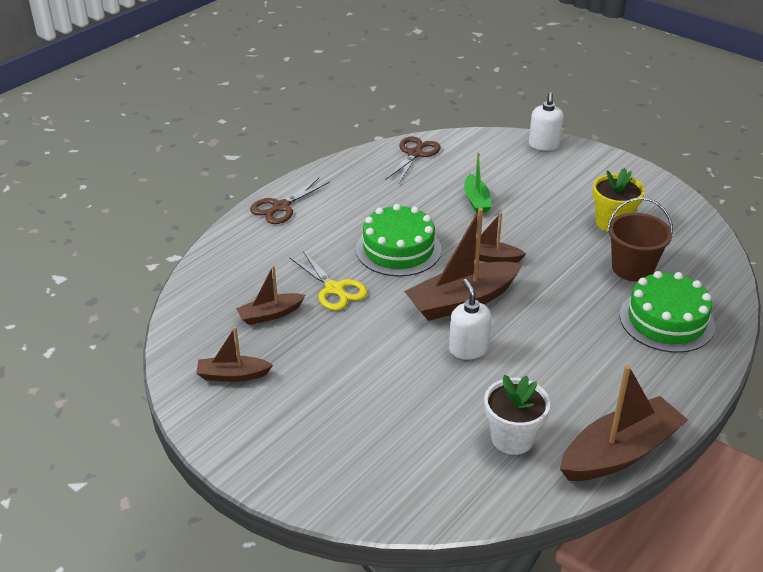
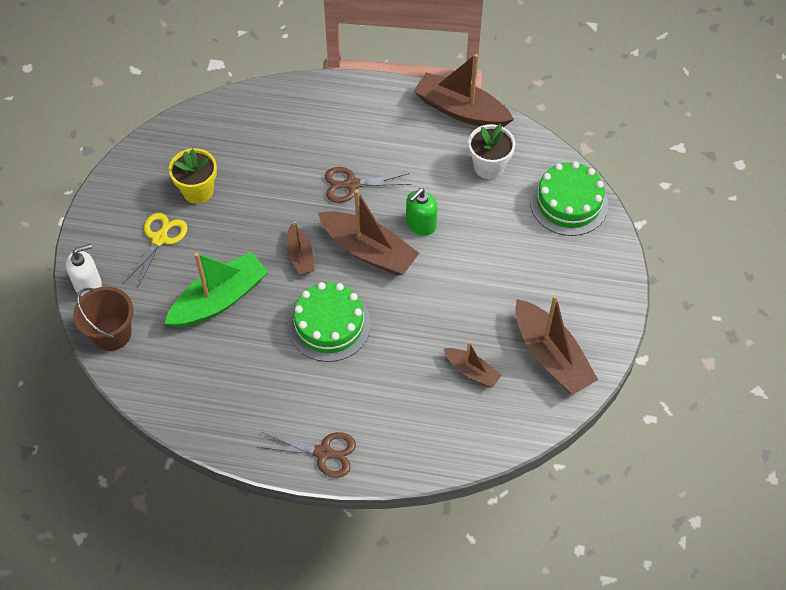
camera: 120 degrees left, 20 degrees up
brown boat [196,327,273,382] -> brown boat [515,295,598,395], size x1.84
yellow scissors [289,251,368,311] -> yellow scissors moved to [124,213,187,289]
brown scissors [385,137,441,183] -> brown scissors moved to [325,167,411,203]
white soap dispenser [449,279,491,360] -> green soap dispenser [406,188,437,236]
green boat [464,153,492,214] -> green boat [164,252,268,328], size x1.84
brown bucket [607,197,673,281] -> brown bucket moved to [73,287,133,351]
green cake [619,271,715,353] -> green cake moved to [530,162,608,236]

